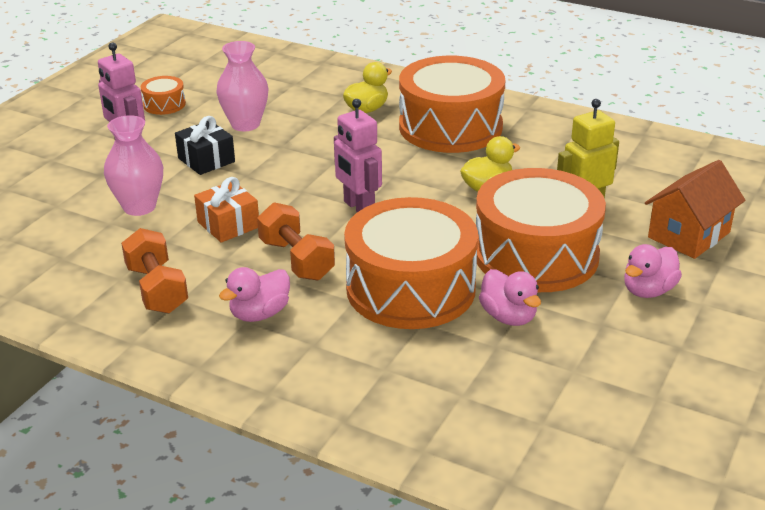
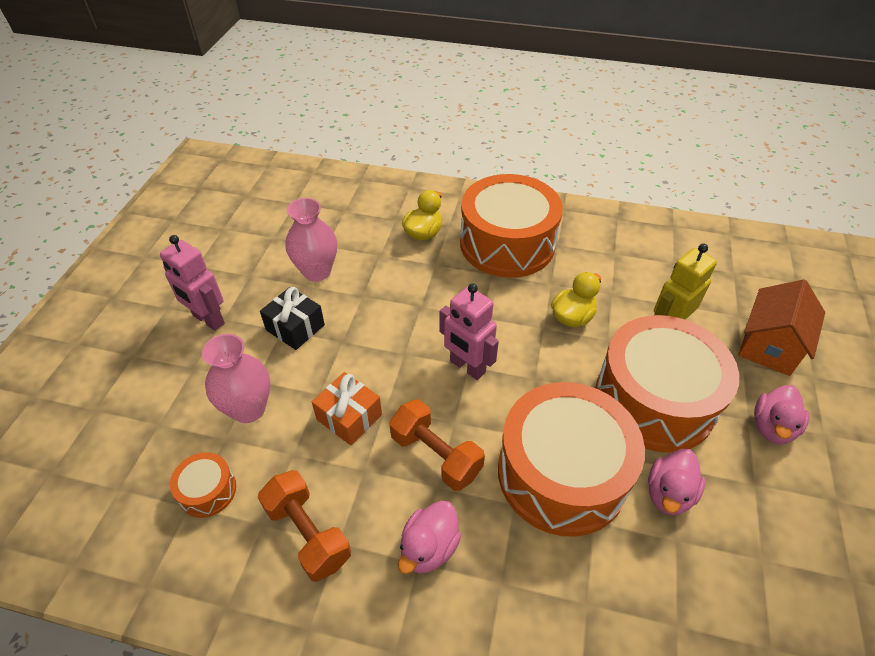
camera: 15 degrees left, 15 degrees up
orange drum [140,76,186,115] -> orange drum moved to [170,452,236,518]
pink duck [479,269,541,326] -> pink duck turned 75 degrees clockwise [648,449,706,515]

